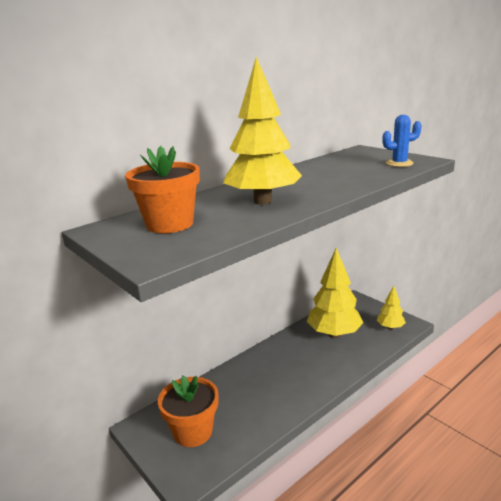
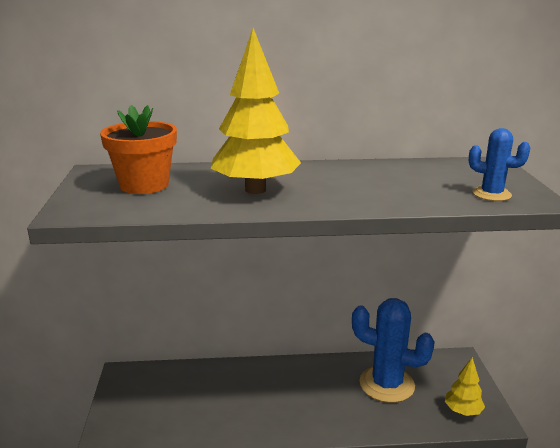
camera: 35 degrees right, 0 degrees up
orange flower pot [158,375,218,447] -> none
yellow tree [307,248,363,338] -> blue cactus [352,298,435,403]

